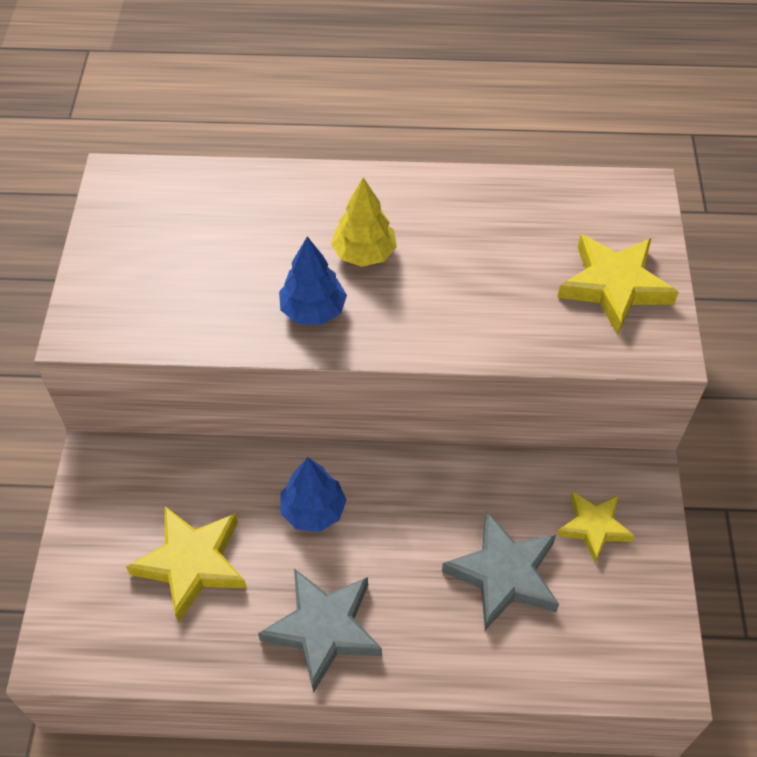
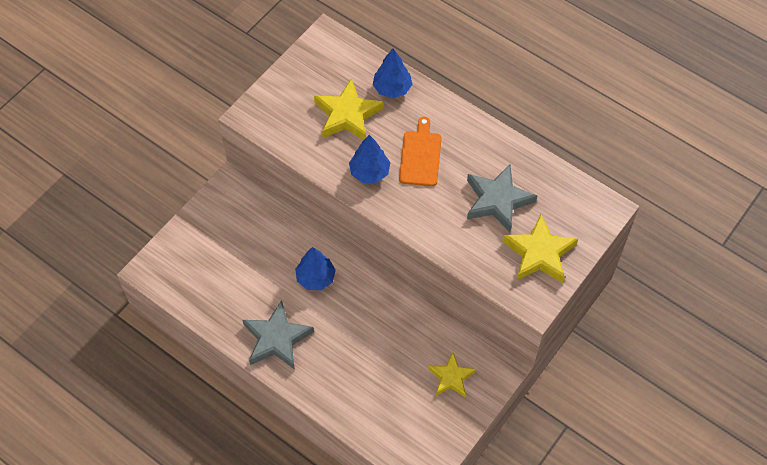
camera: 35 degrees right, 5 degrees up
yellow star [126,506,247,623] -> yellow star moved to [314,78,383,140]
yellow tree [331,178,397,267] -> orange cutting board [399,117,442,186]
grey star [442,511,559,630] -> grey star moved to [467,164,537,232]
none -> blue tree [373,49,413,98]

